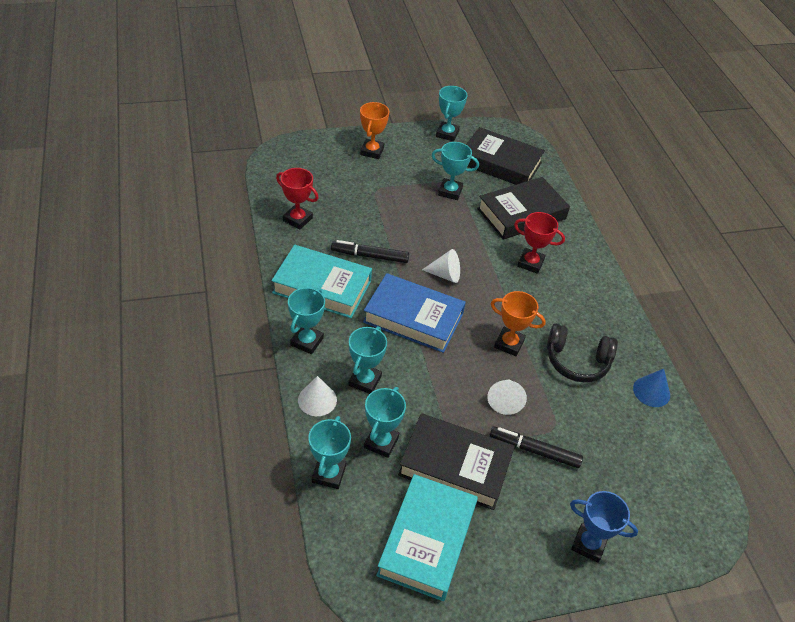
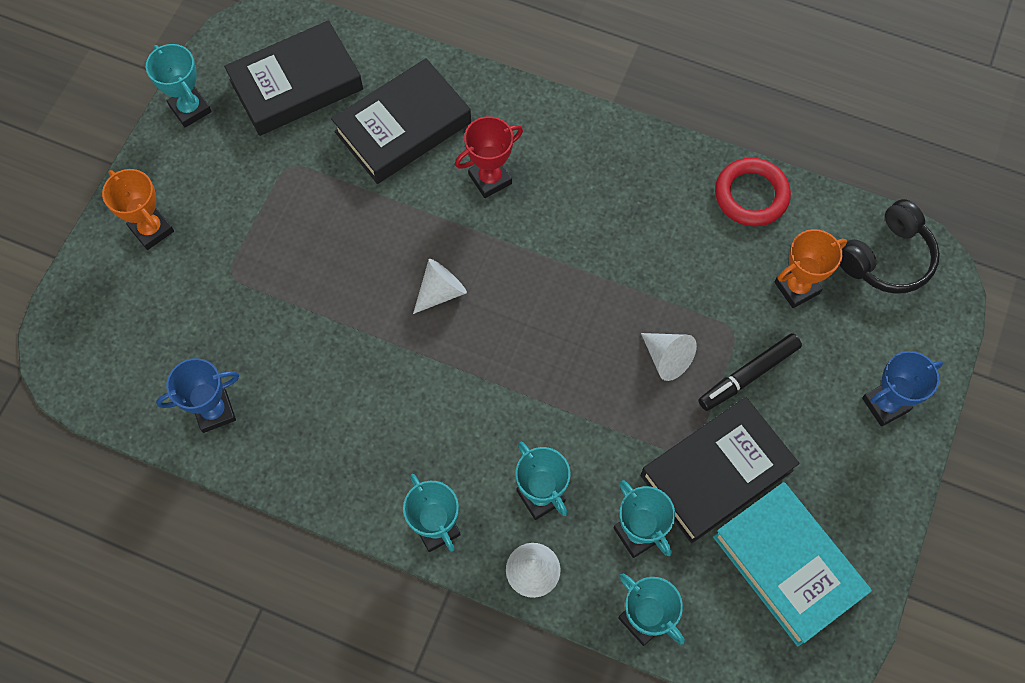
camera: 50 degrees left, 20 degrees up
turquoise book [271,245,372,318] -> none
red trophy [276,168,319,229] -> blue trophy [156,358,239,433]
black marker [331,240,409,263] -> none
blue book [363,273,466,353] -> none
turquoise trophy [432,142,479,200] -> none
black book [477,177,570,240] -> black book turned 45 degrees clockwise [331,58,471,184]
orange trophy [491,291,546,356] -> orange trophy moved to [774,229,847,308]
black headphones [547,324,618,383] -> black headphones moved to [840,199,940,294]
blue cone [633,369,670,407] -> red ring [715,158,791,227]

